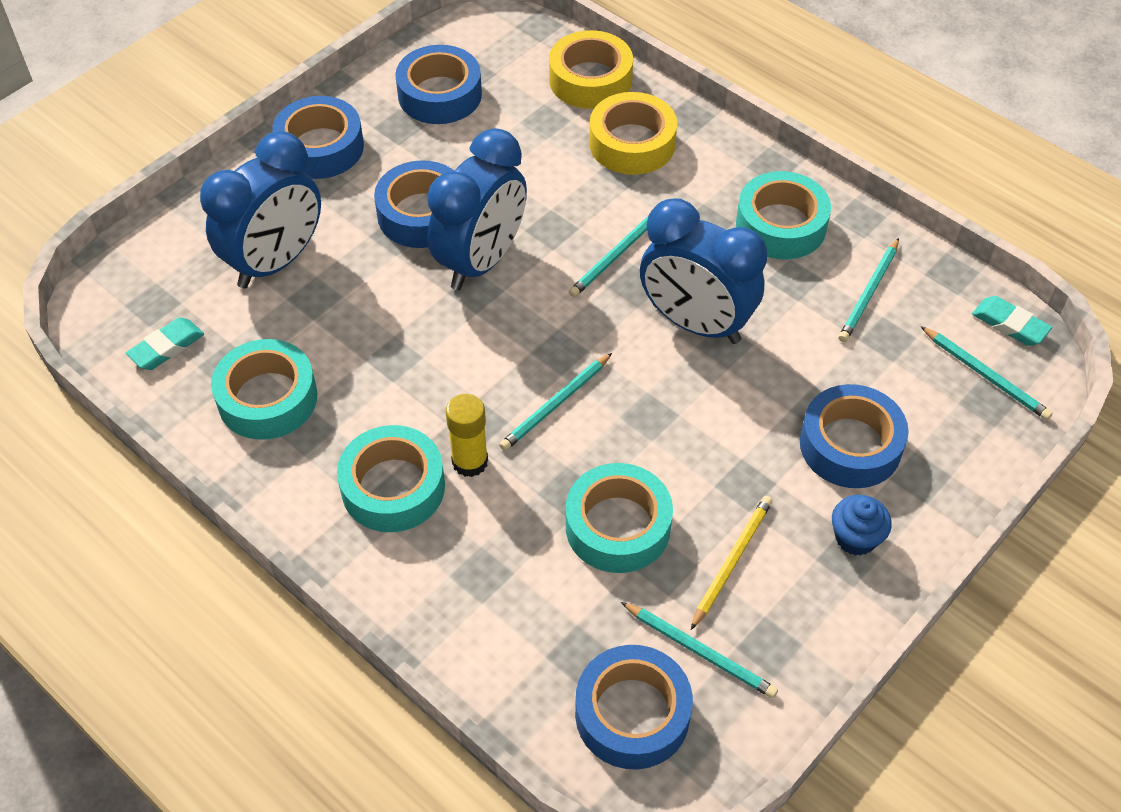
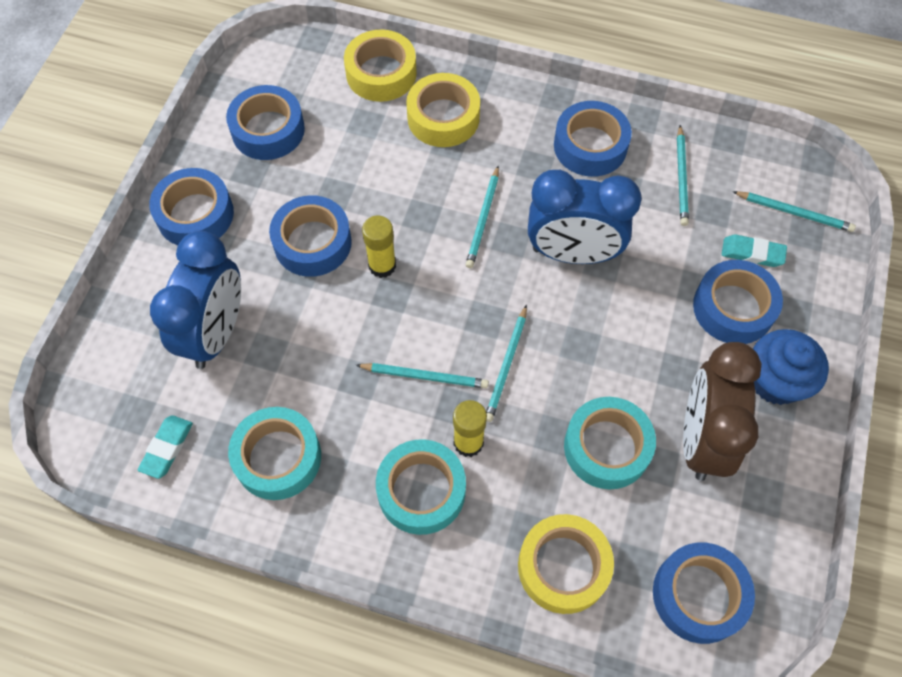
camera: 25 degrees left, 10 degrees up
blue clock [427,128,527,290] -> yellow glue stick [362,216,396,278]
turquoise pencil [621,602,778,698] -> turquoise pencil moved to [356,363,489,388]
yellow pencil [691,496,773,630] -> brown clock [683,342,762,481]
turquoise tape [736,171,831,259] -> blue tape [554,101,632,177]
blue cupcake [832,495,892,556] -> blue cupcake [753,329,829,405], size x1.60
turquoise eraser [972,296,1052,346] -> turquoise eraser moved to [722,234,787,267]
none -> yellow tape [518,514,614,614]

